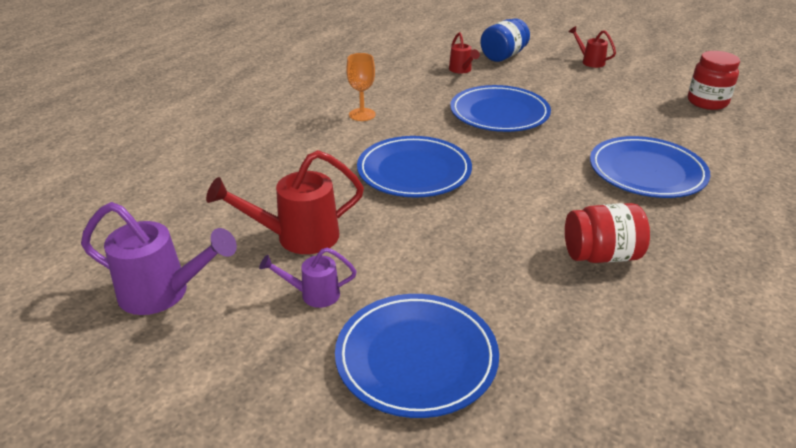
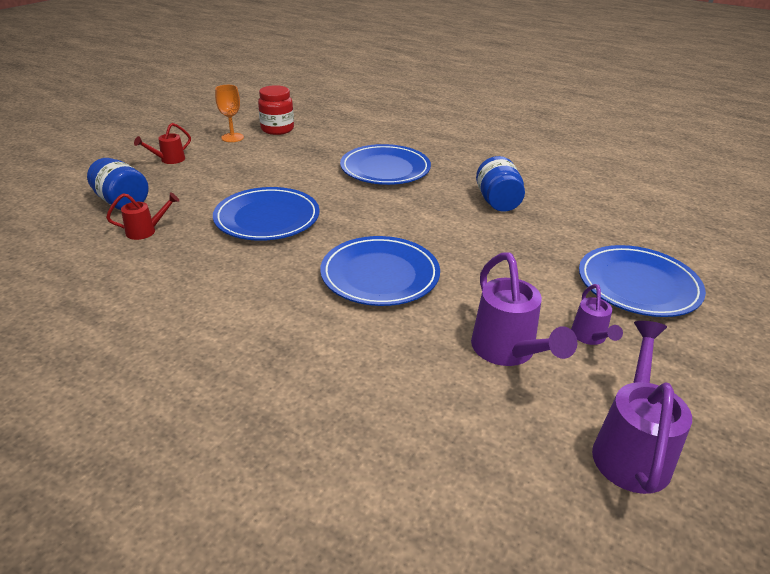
camera: 90 degrees left, 0 degrees up
red watering can [206,150,364,254] -> purple watering can [471,253,577,366]
orange goblet [347,53,376,121] -> orange goblet moved to [215,85,244,142]
red jar [565,203,650,263] -> blue jar [476,156,525,212]

